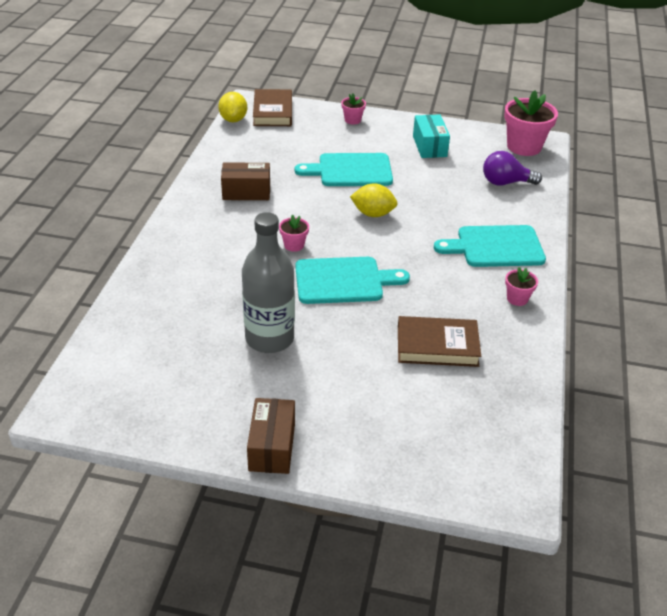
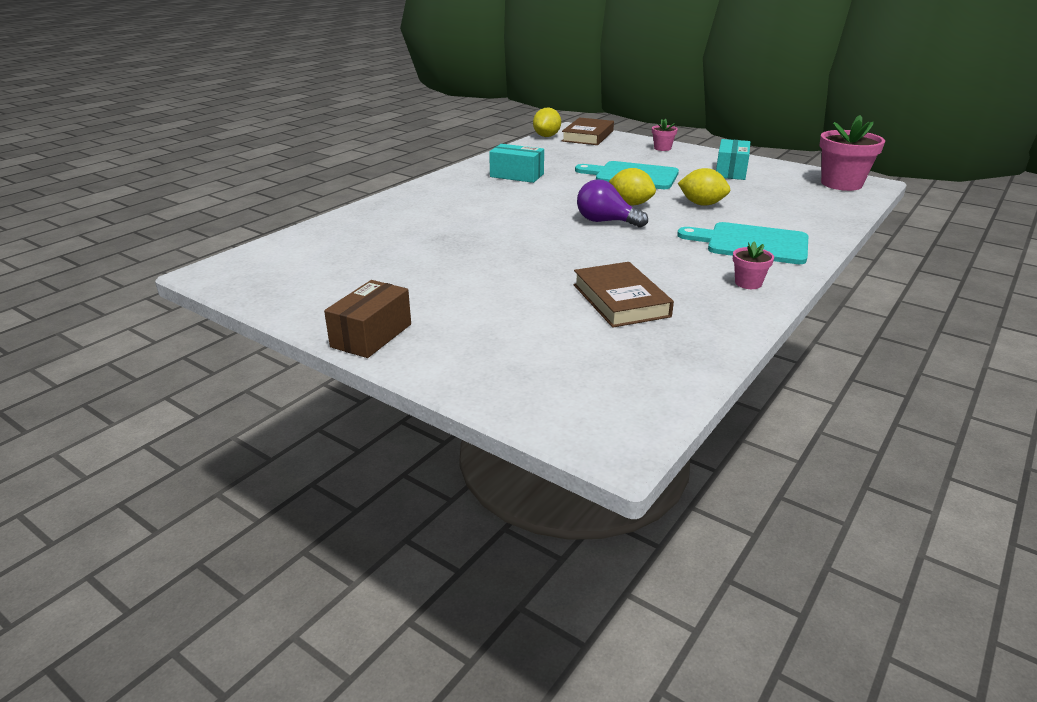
camera: 25 degrees right, 10 degrees down
brown box [221,162,270,200] -> turquoise box [489,144,544,183]
grey bottle [242,212,295,353] -> none
pink flower pot [279,215,309,252] -> none
turquoise cutting board [295,257,410,304] -> none
brown book [398,316,481,367] -> brown book turned 45 degrees clockwise [573,262,674,328]
purple light bulb [483,151,542,186] -> purple light bulb moved to [577,179,648,228]
none -> yellow lemon [678,168,730,206]

